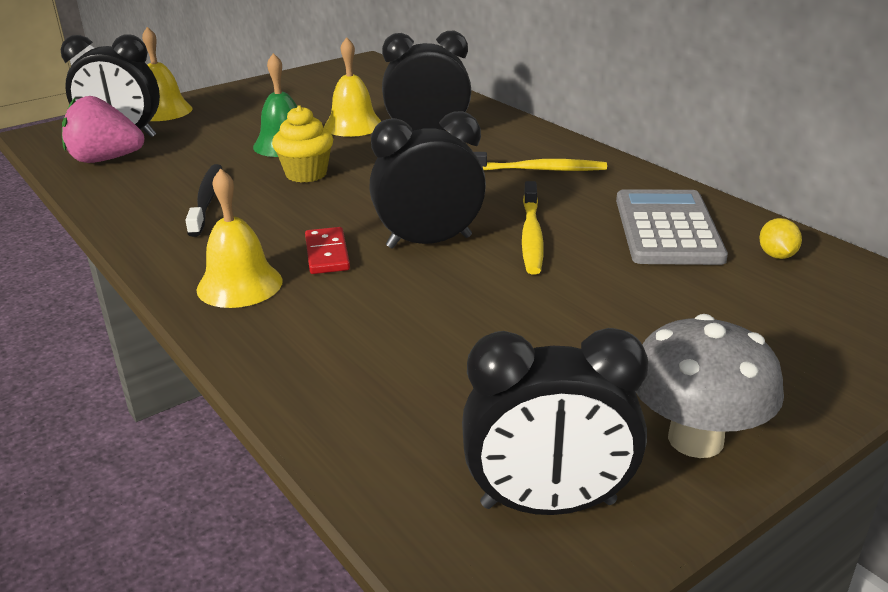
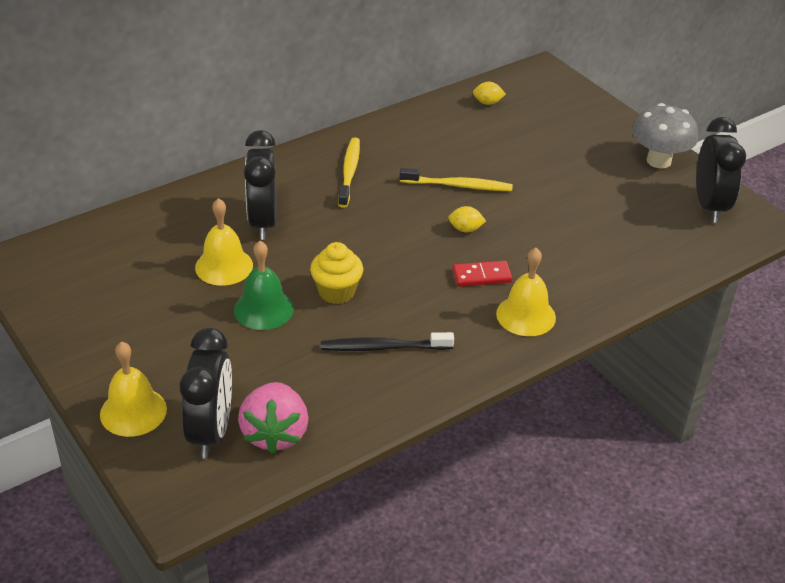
camera: 90 degrees left, 10 degrees up
black clock [369,111,486,249] -> yellow lemon [448,206,486,232]
grey calculator [616,189,728,265] -> none

